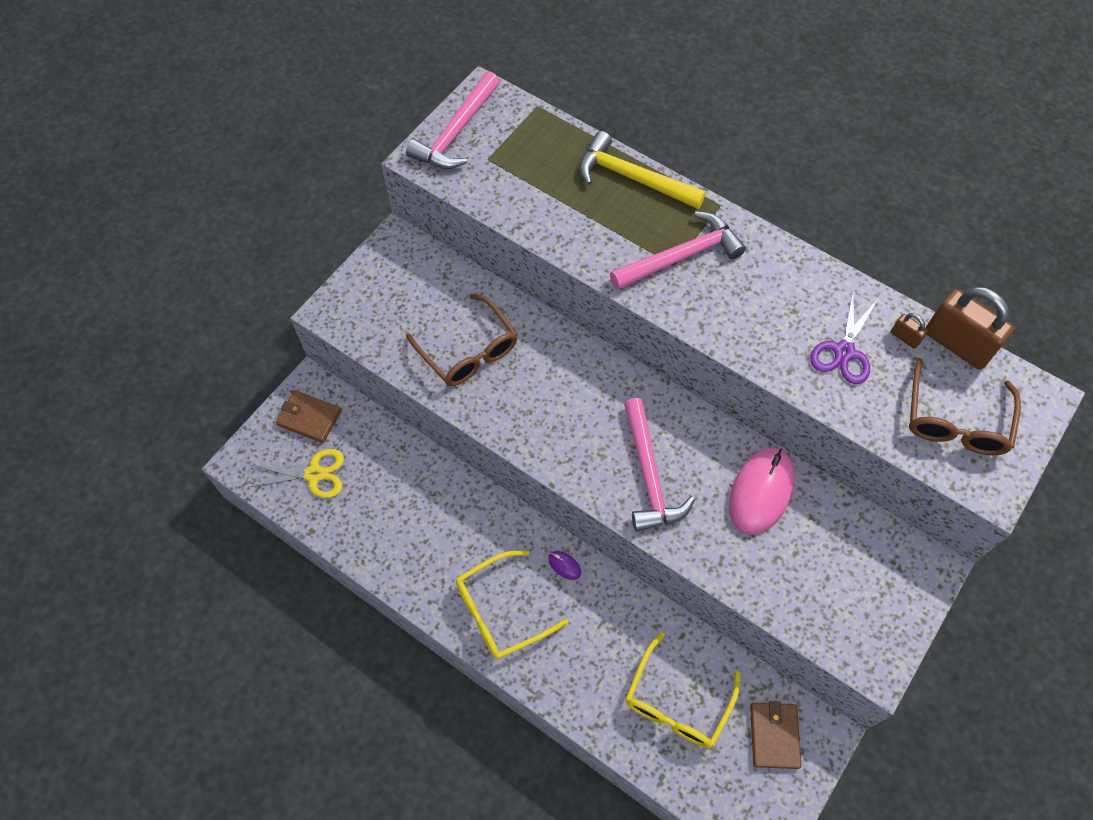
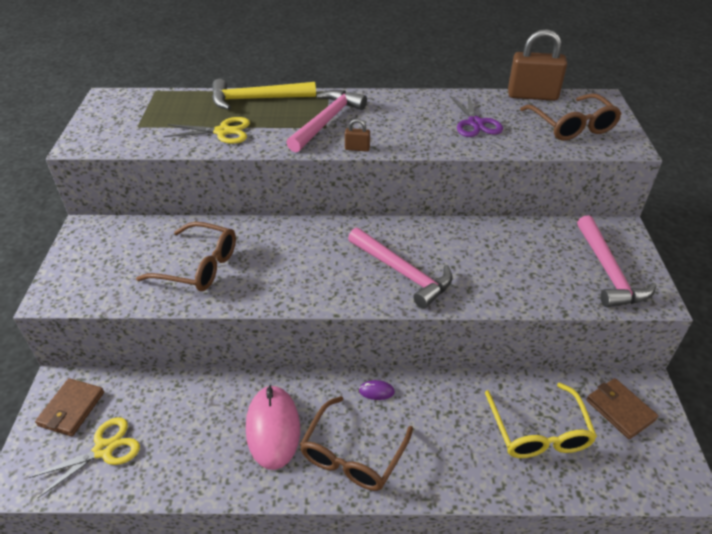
camera: 35 degrees left, 20 degrees down
brown wallet [276,390,342,443] -> brown wallet turned 60 degrees counterclockwise [35,378,104,436]
pink hammer [406,71,500,169] -> pink hammer moved to [577,215,656,307]
yellow glasses [456,551,568,659] -> brown glasses [300,396,413,491]
pink mouse [729,448,795,535] -> pink mouse moved to [246,385,300,470]
brown padlock [891,313,928,349] -> brown padlock moved to [345,119,370,152]
none -> yellow scissors [163,117,250,144]

